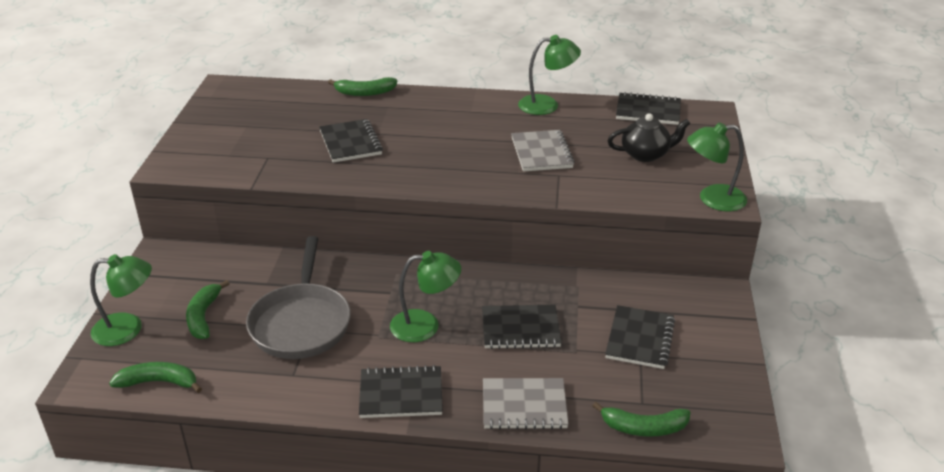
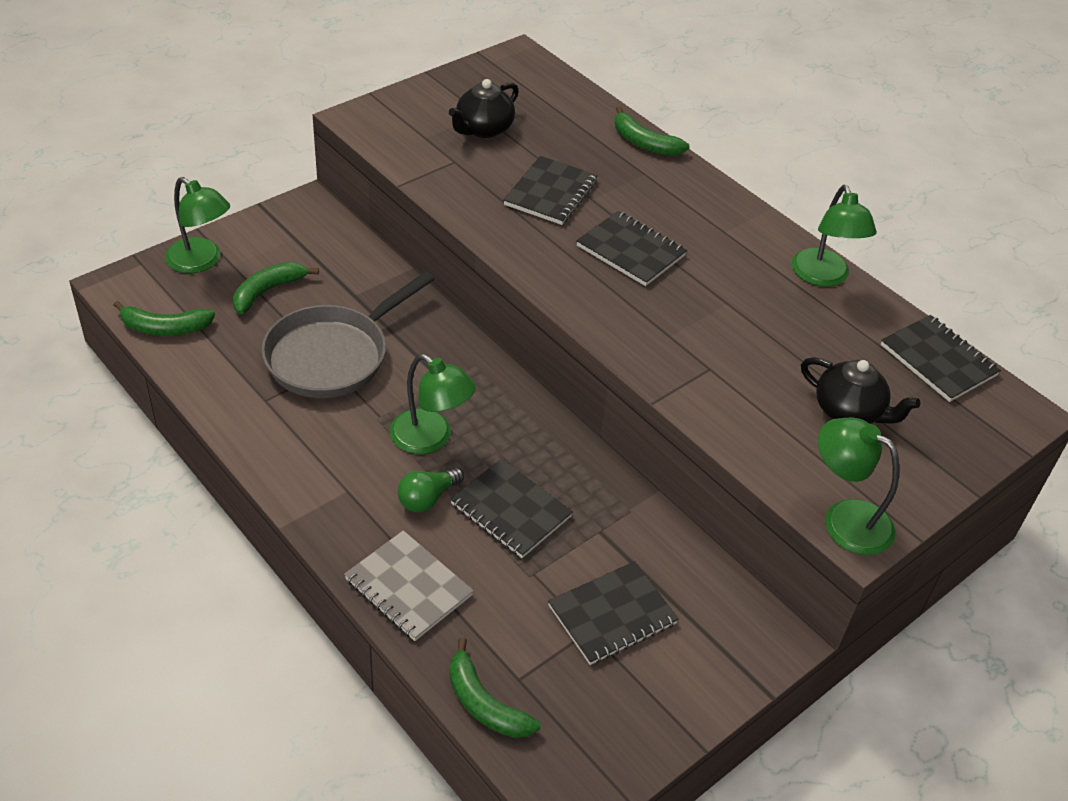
camera: 40 degrees right, 10 degrees up
green banana [109,362,202,393] -> green banana turned 135 degrees clockwise [114,301,215,336]
black notebook [359,365,443,418] -> black notebook moved to [576,211,687,286]
grey notebook [511,130,575,172] -> none
green lamp [518,35,581,115] -> green lamp turned 45 degrees clockwise [792,185,877,287]
none -> green light bulb [398,467,464,512]
none -> black teapot [449,79,519,138]

